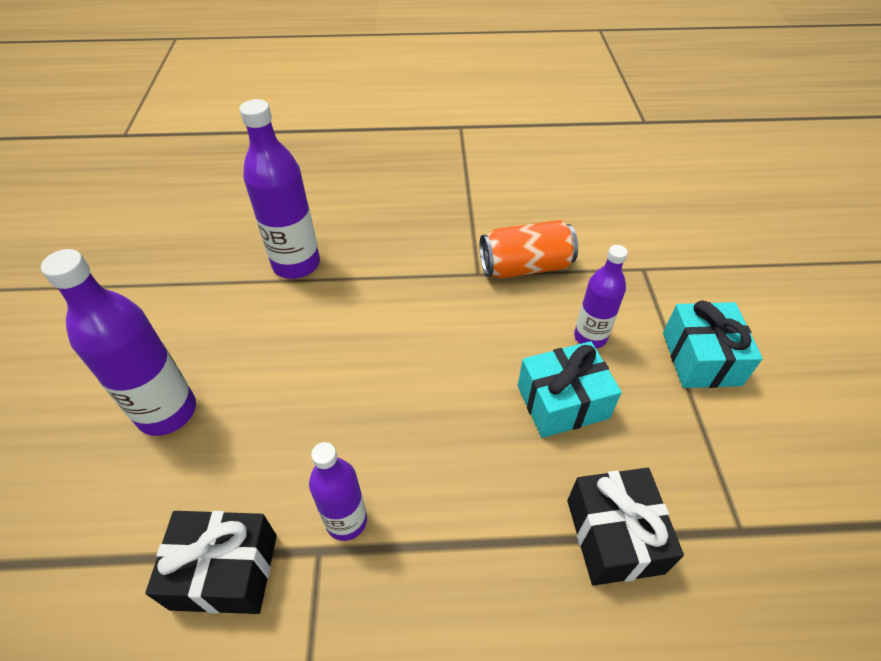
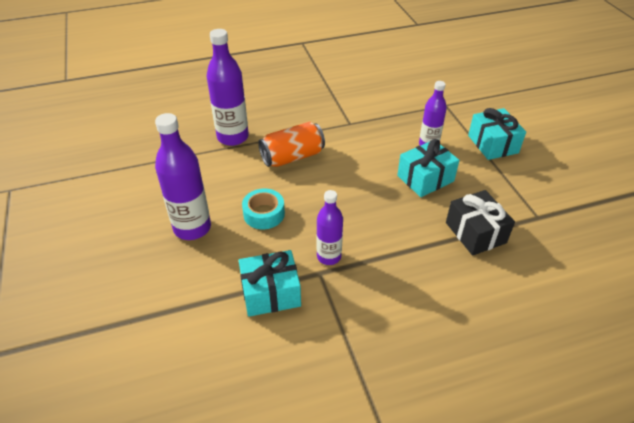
camera: 15 degrees left, 5 degrees down
black gift [145,511,277,614] -> turquoise gift [239,250,301,317]
orange can [479,220,578,279] -> orange can moved to [258,122,325,167]
none -> turquoise tape [242,189,285,229]

